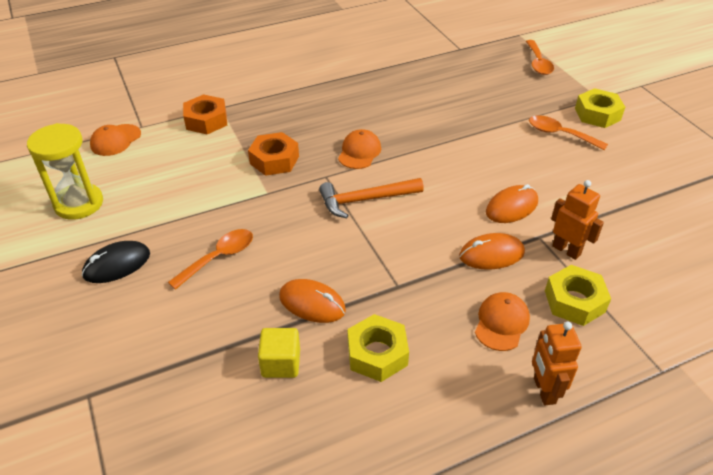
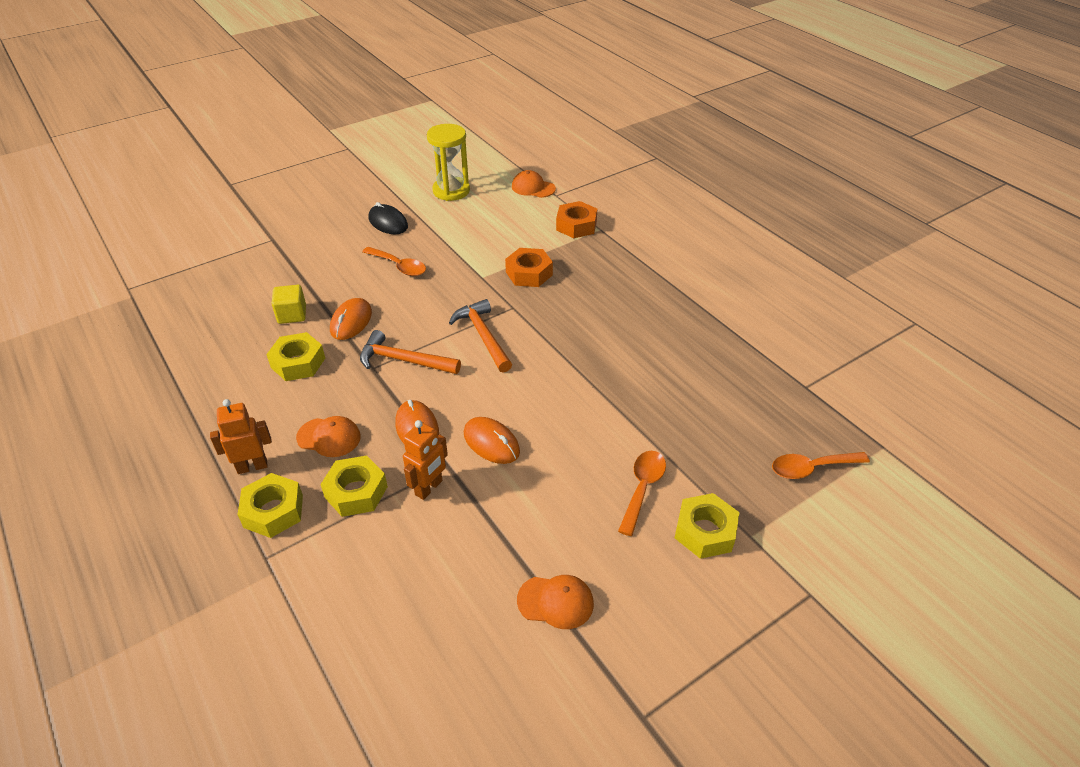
camera: 80 degrees right, 0 degrees up
orange cap [338,129,381,169] -> orange cap moved to [517,575,594,629]
none -> yellow nut [237,473,303,538]
none -> orange hammer [360,330,461,374]

